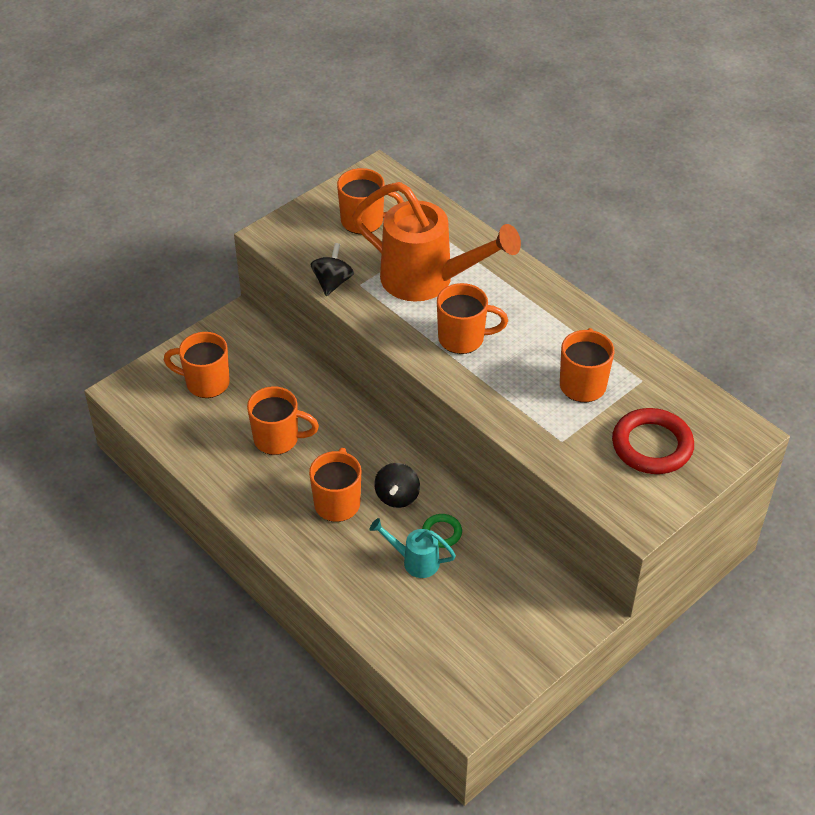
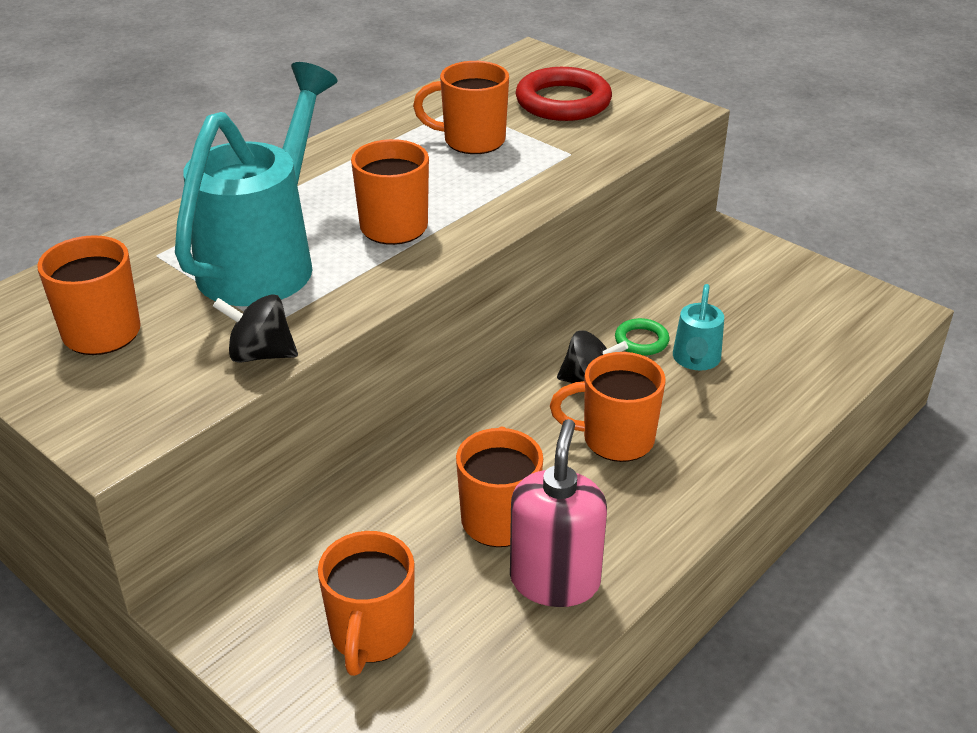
camera: 95 degrees left, 10 degrees down
orange watering can [352,182,521,302] -> turquoise watering can [175,62,337,306]
none -> pink soap dispenser [510,419,607,607]

